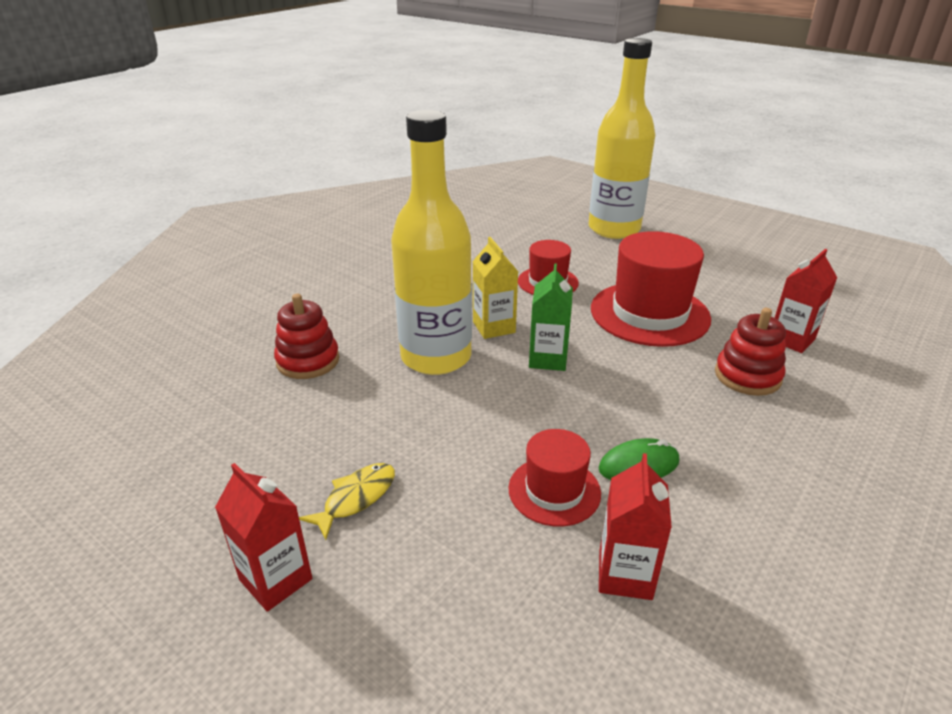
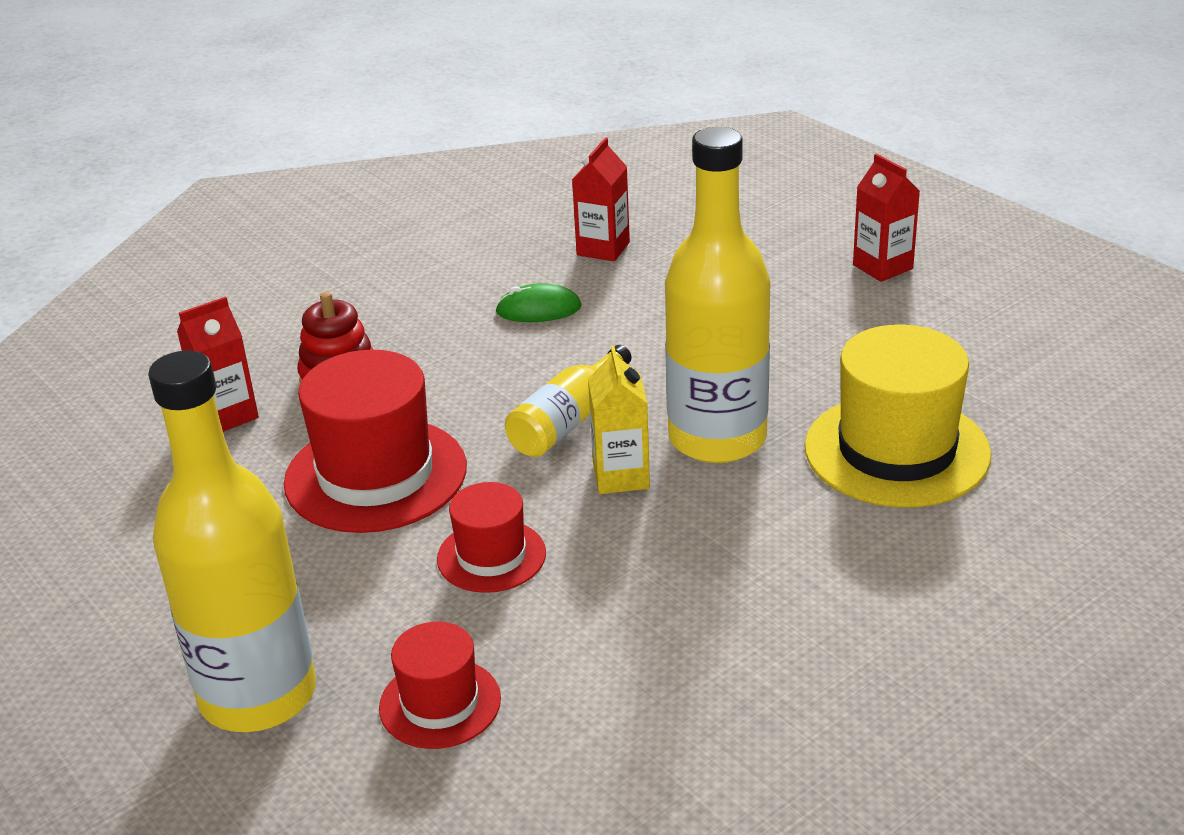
camera: 165 degrees left, 0 degrees up
red stacking toy [274,294,339,379] -> yellow hat [804,325,991,508]
yellow fish [299,463,395,540] -> none
red hat [509,429,601,527] -> red hat moved to [379,622,501,749]
green carton [529,263,573,371] -> yellow bottle [505,345,631,457]

